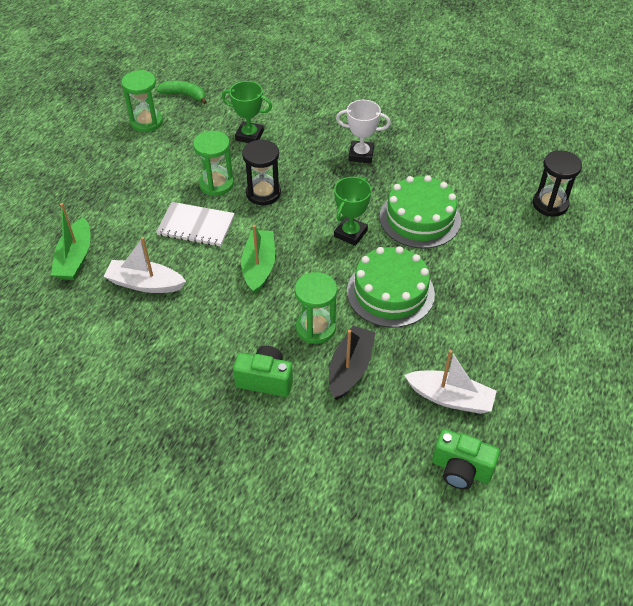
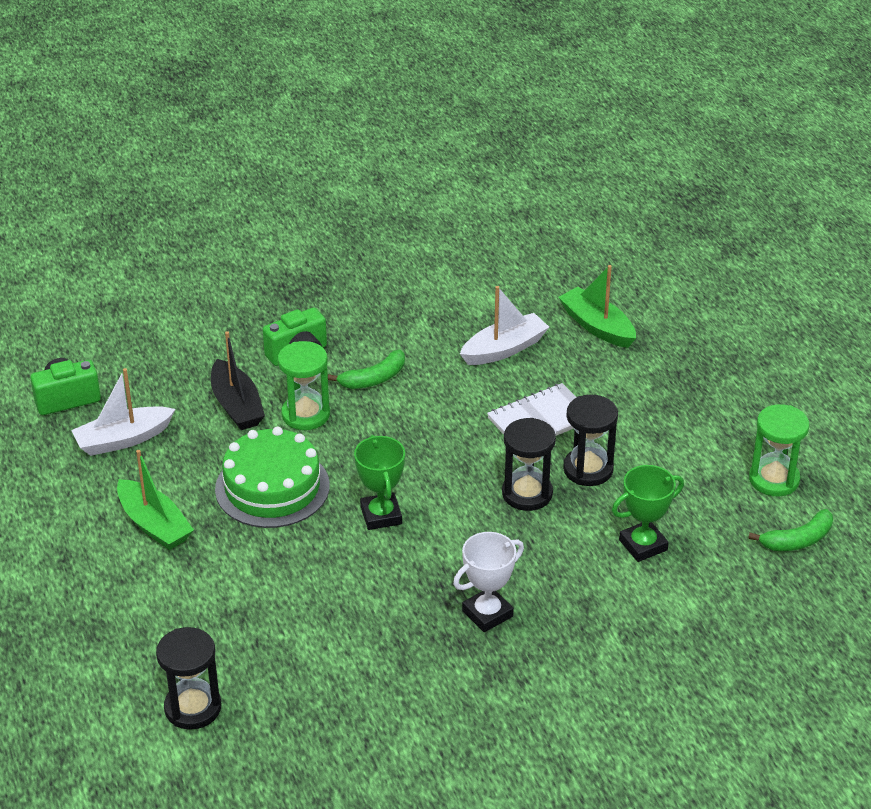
camera: 135 degrees right, 10 degrees down
green hourglass [193,131,234,196] -> black hourglass [563,394,618,486]
green boat [241,225,275,294] -> green boat moved to [117,450,194,550]
green cake [380,175,461,248] -> none
none -> green banana [328,350,405,389]

